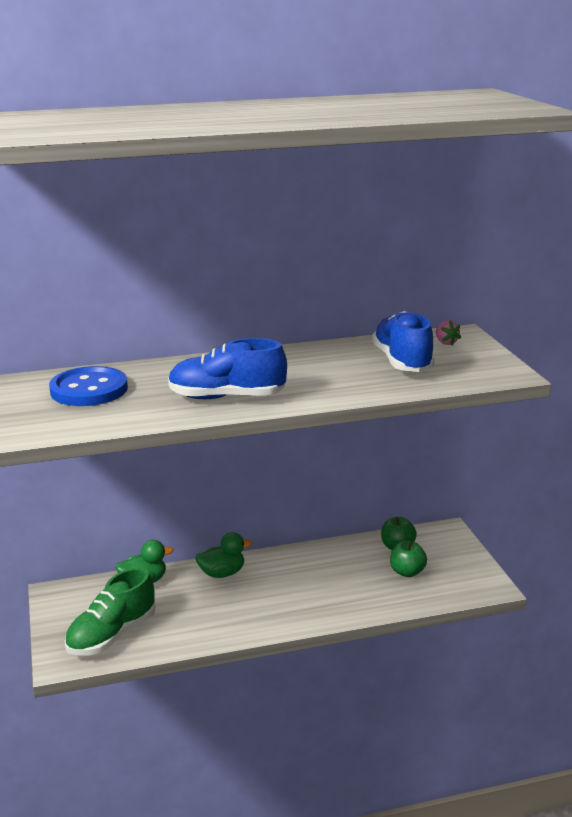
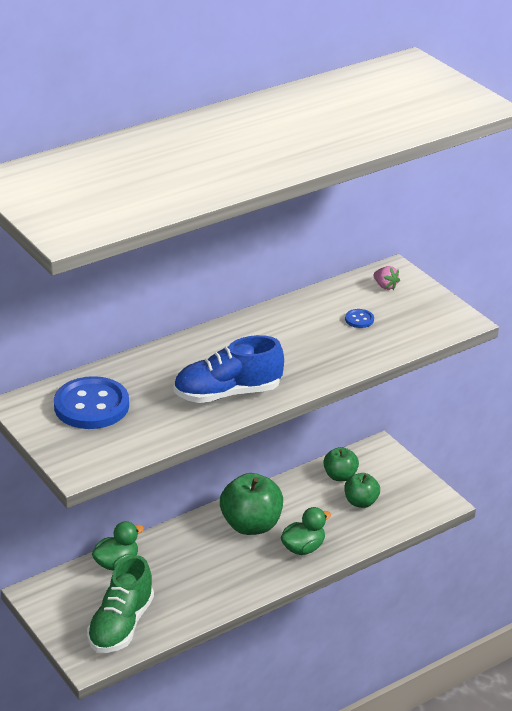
camera: 20 degrees left, 10 degrees up
green duck [195,532,252,578] -> green duck moved to [281,507,331,555]
blue shoe [372,311,435,372] -> blue button [345,309,374,328]
none -> green apple [220,473,283,535]

